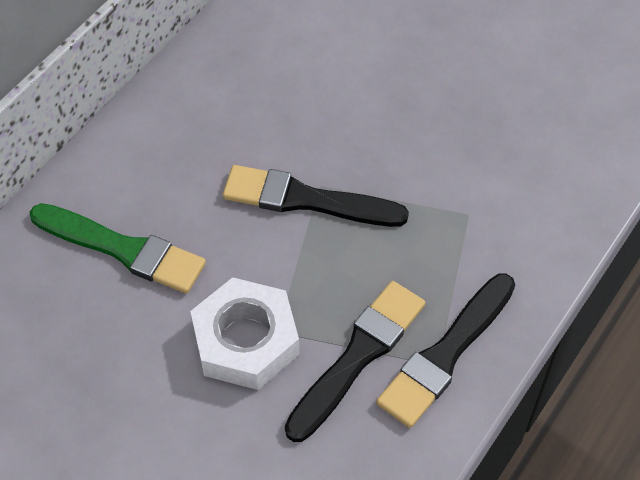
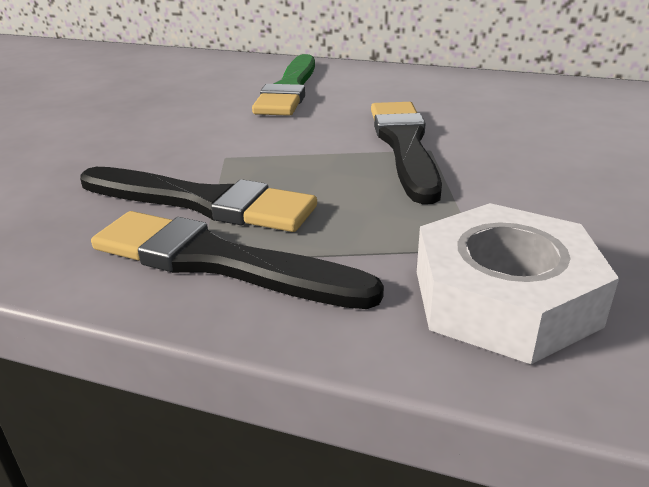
camera: 75 degrees right, 25 degrees down
white nut [190,277,300,390] -> white nut moved to [417,203,619,364]

